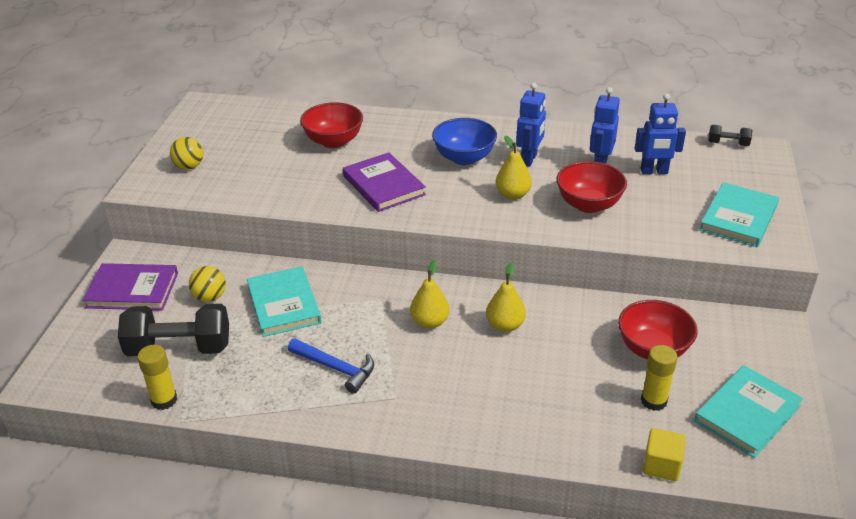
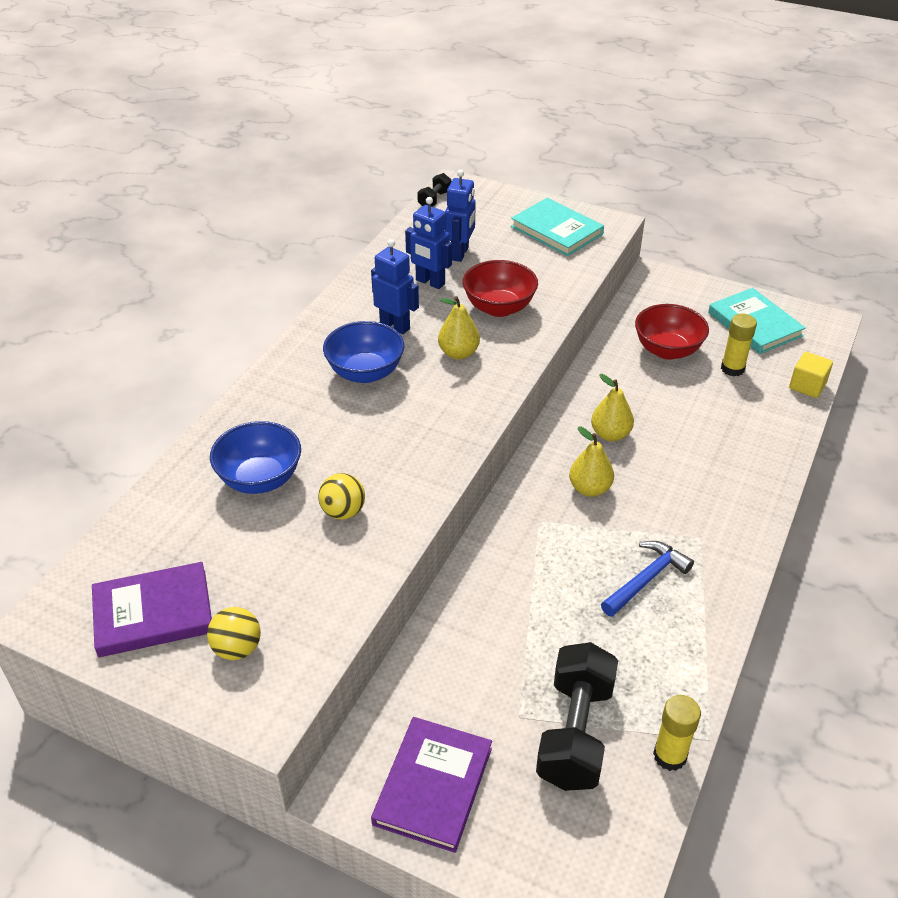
camera: 75 degrees left, 5 degrees up
yellow ball [189,266,226,302] -> yellow ball moved to [318,473,365,520]
turquoise book [247,266,322,337] -> none
red bowl [300,102,363,148] -> blue bowl [210,421,301,494]
purple book [343,152,426,212] -> purple book moved to [92,562,212,657]

